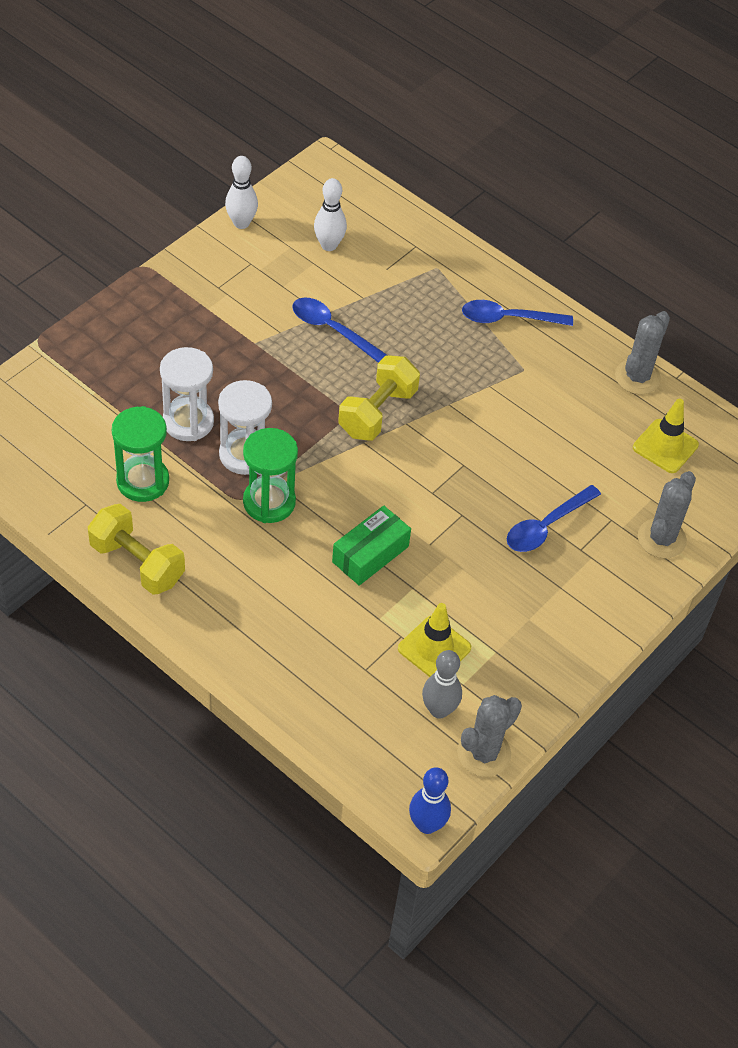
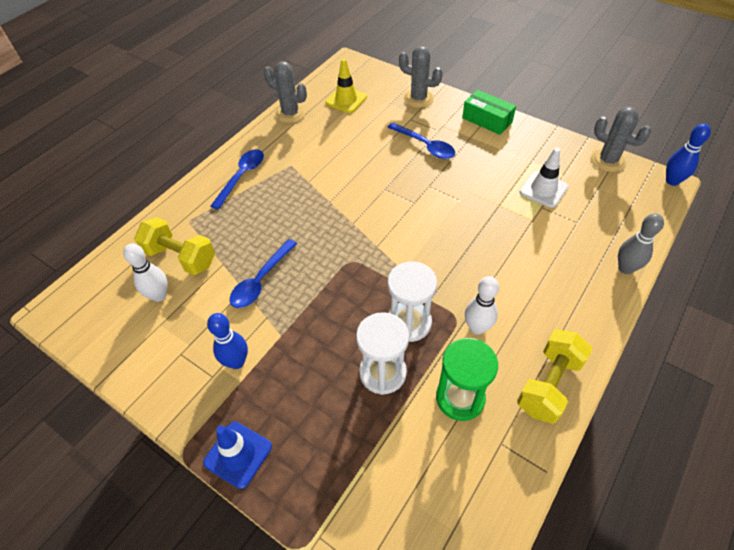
camera: 90 degrees left, 0 degrees up
white bowling pin [225,156,258,229] -> white bowling pin moved to [465,276,499,335]
green hourglass [243,428,298,523] -> none
green box [332,506,411,586] -> green box moved to [462,90,516,135]
yellow dumbbell [338,355,420,441] -> yellow dumbbell moved to [134,217,215,275]
yellow traffic cone [398,603,471,677] -> white traffic cone [520,148,568,208]
grey bowling pin [422,650,462,719] -> grey bowling pin moved to [618,213,664,274]
blue spoon [462,300,573,326] -> blue spoon turned 150 degrees counterclockwise [210,149,264,210]
none -> blue traffic cone [203,422,272,489]
none -> blue bowling pin [207,313,248,369]

